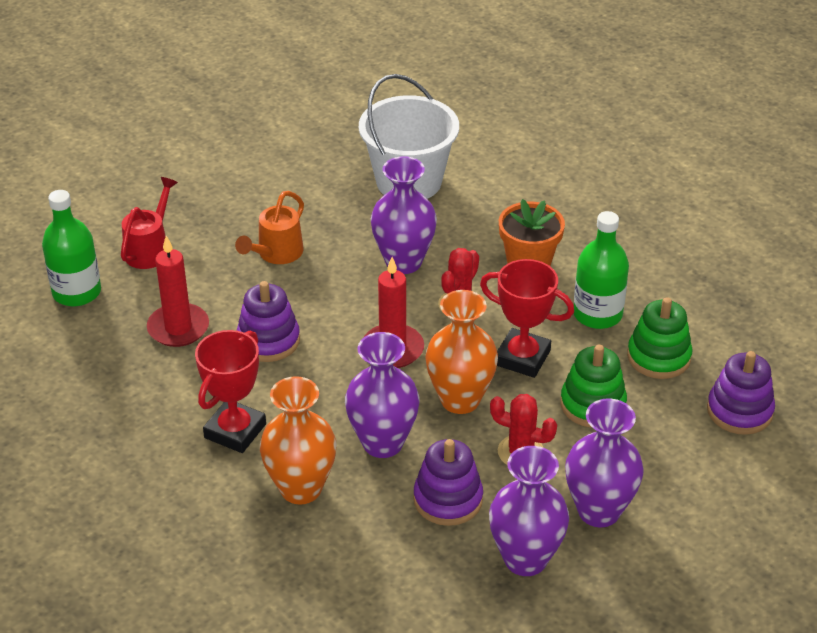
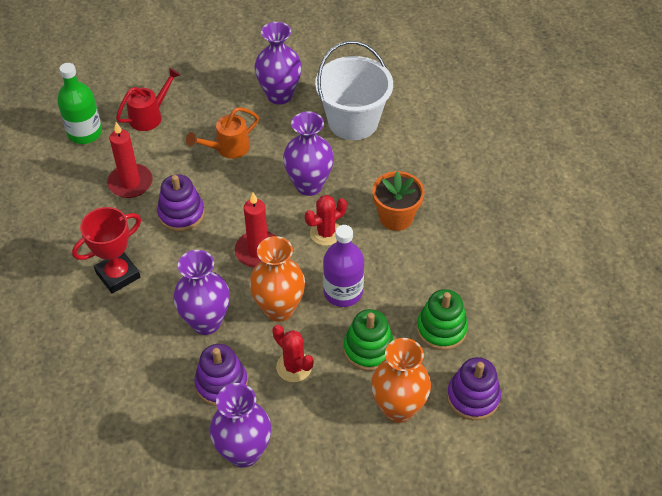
camera: 25 degrees right, 10 degrees up
orange vase [260,376,337,505] -> orange vase moved to [371,338,431,423]
red trophy [480,259,574,378] -> purple bottle [323,225,364,307]
purple vase [565,398,644,527] -> purple vase moved to [255,22,302,105]
green bottle [574,211,629,329] -> none

